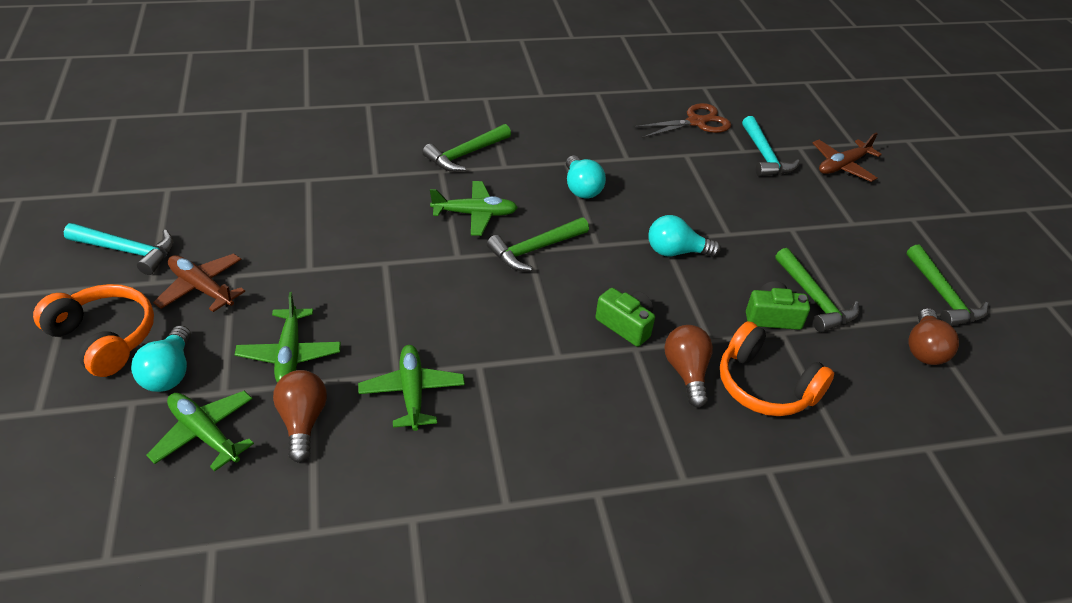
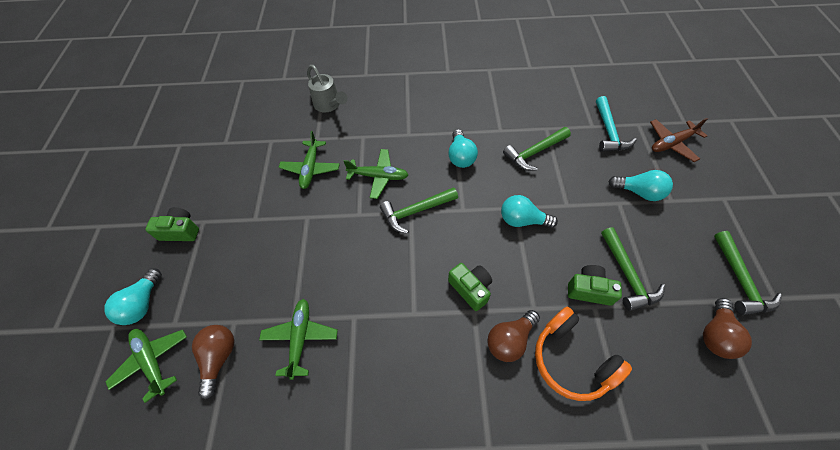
camera: 15 degrees right, 15 degrees up
orange headphones [33,284,154,377] -> none
turquoise hammer [64,223,173,275] -> none
brown plane [153,253,245,312] -> green camera [145,207,199,241]
green plane [235,292,341,382] -> green plane moved to [278,131,340,189]
green hammer [422,124,511,172] -> green hammer moved to [503,127,571,171]
brown scissors [634,103,731,138] -> none
brown light bulb [664,325,713,408] -> brown light bulb turned 135 degrees counterclockwise [487,310,540,362]
none -> grey watering can [307,65,348,112]
none -> turquoise light bulb [608,170,673,201]

